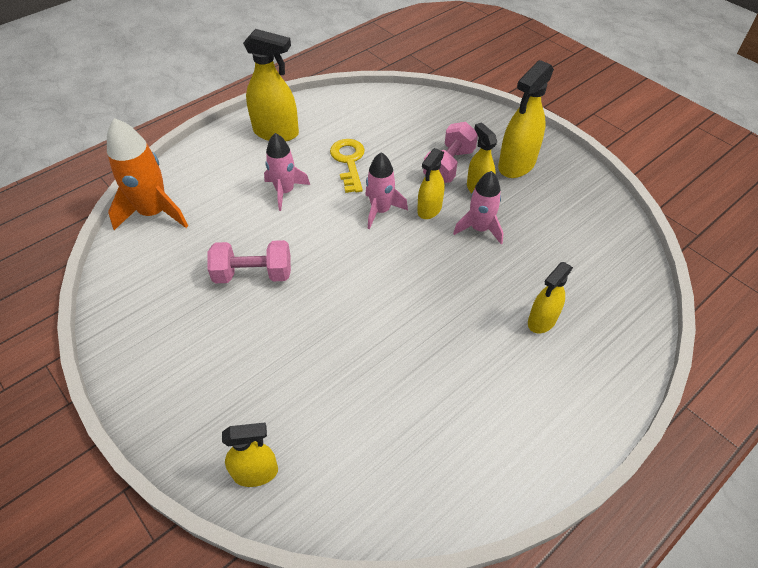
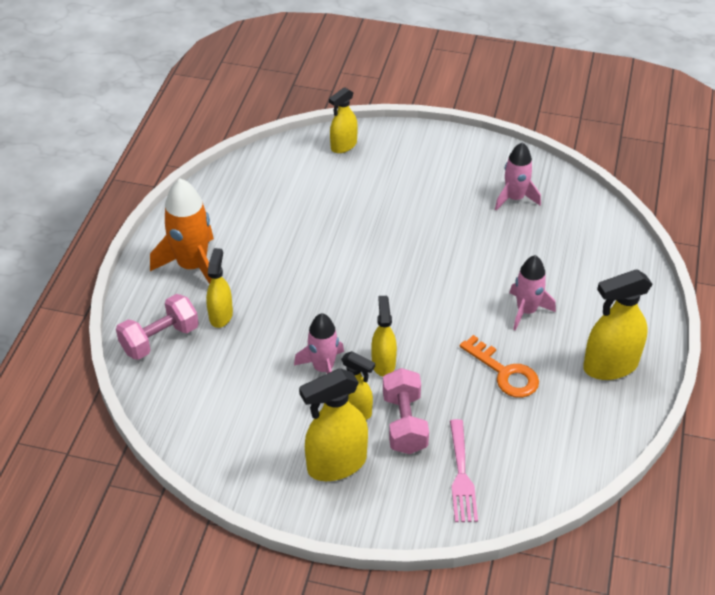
camera: 145 degrees right, 5 degrees down
orange rocket [107,118,188,230] -> orange rocket moved to [150,178,214,284]
pink dumbbell [207,240,291,283] -> pink dumbbell moved to [116,294,199,360]
yellow key [330,139,365,193] -> orange key [460,335,539,398]
pink rocket [365,152,408,229] -> pink rocket moved to [495,142,541,210]
yellow spray bottle [498,60,554,178] -> yellow spray bottle turned 120 degrees counterclockwise [299,368,368,481]
none -> pink fork [450,419,478,522]

